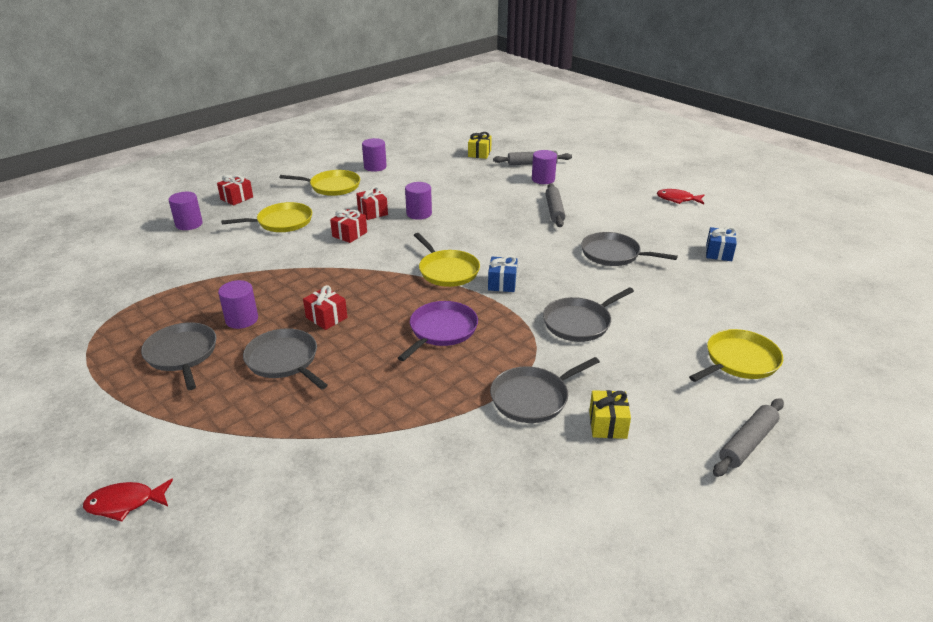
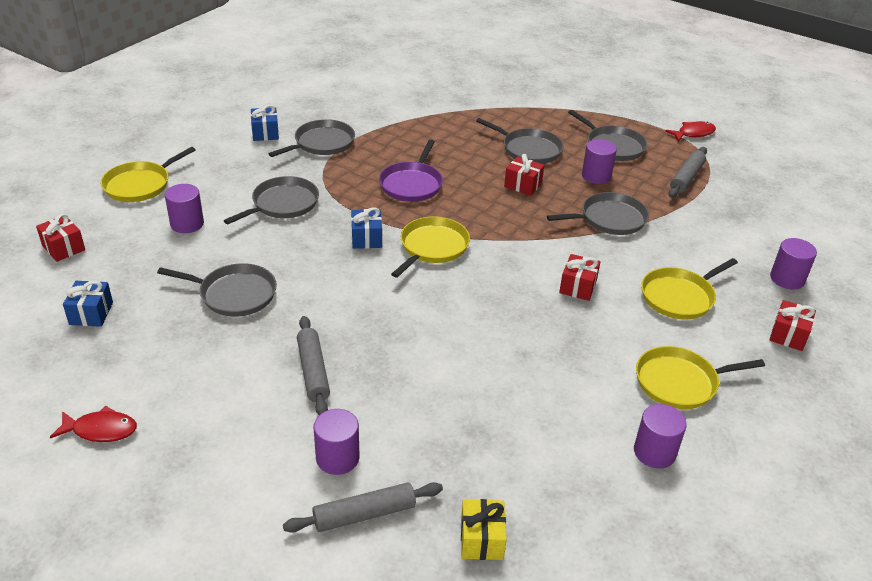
camera: 165 degrees right, 5 degrees up
red fish [83,479,173,522] -> red fish moved to [665,121,716,142]
red gift [356,186,388,220] -> red gift moved to [36,214,85,262]
purple cylinder [405,182,432,220] -> purple cylinder moved to [165,184,204,233]
yellow pan [414,233,480,287] -> yellow pan turned 75 degrees clockwise [391,216,470,278]
yellow gift [589,390,631,439] -> blue gift [251,105,279,141]
grey rolling pin [713,398,784,477] -> grey rolling pin moved to [668,147,707,198]
none -> grey pan [547,192,649,235]

